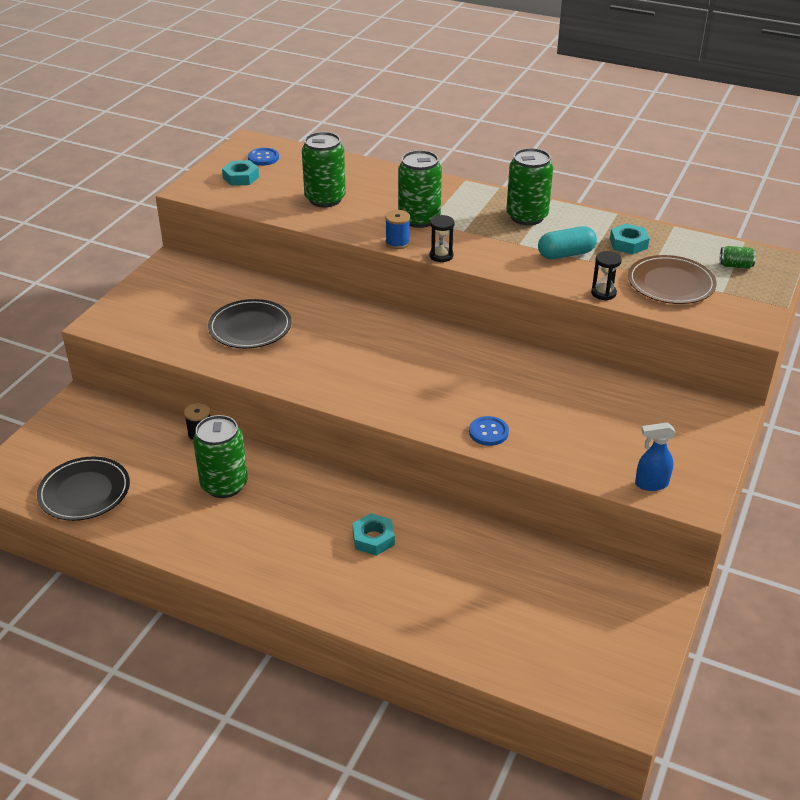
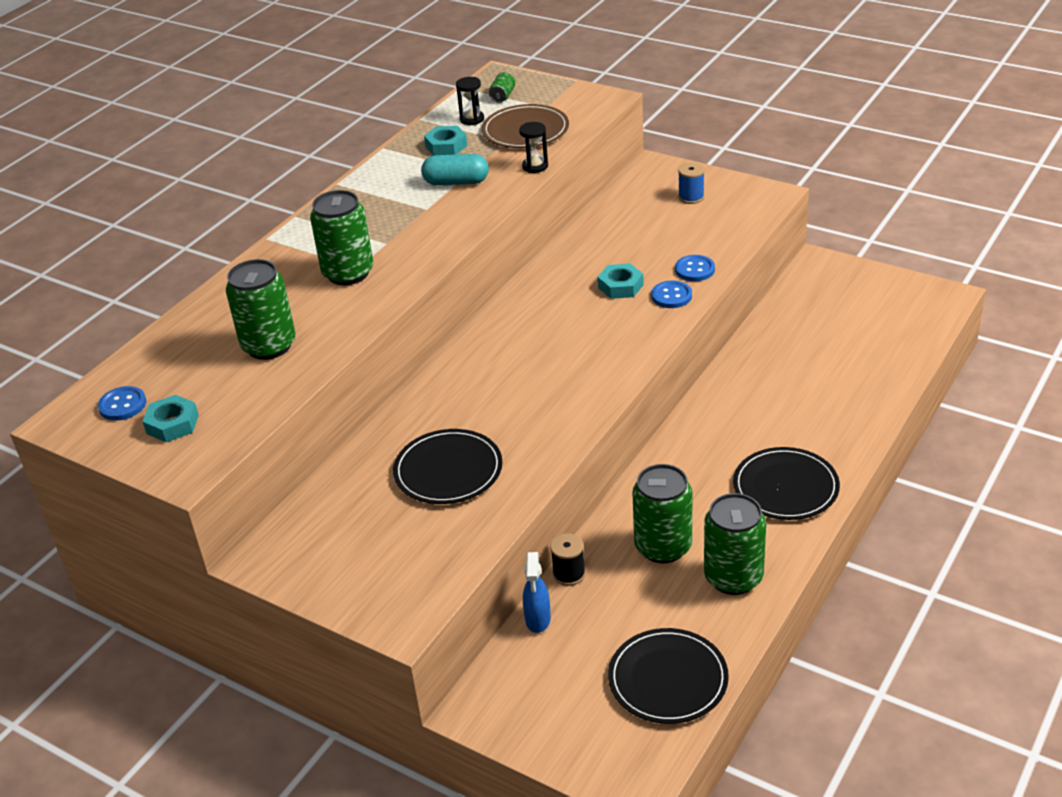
camera: 80 degrees left, 0 degrees up
turquoise nut [352,513,395,556] -> turquoise nut moved to [598,263,644,299]
blue spool [385,210,410,249] -> blue spool moved to [678,162,705,204]
black hourglass [429,215,455,262] -> black hourglass moved to [456,77,484,125]
green can [506,148,553,225] -> green can moved to [704,493,766,595]
turquoise capsule [538,226,597,259] -> turquoise capsule turned 75 degrees counterclockwise [421,154,489,185]
blue spray bottle [635,422,676,491] -> blue spray bottle moved to [523,552,551,633]
none -> blue button [675,255,715,281]
none -> black plate [733,447,840,520]

